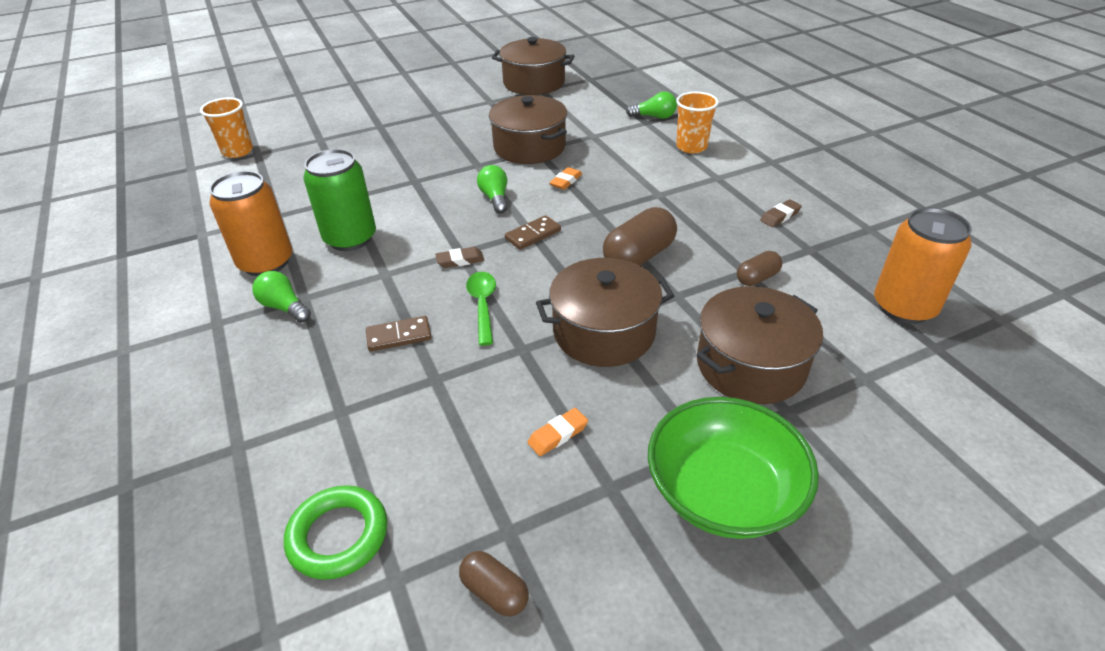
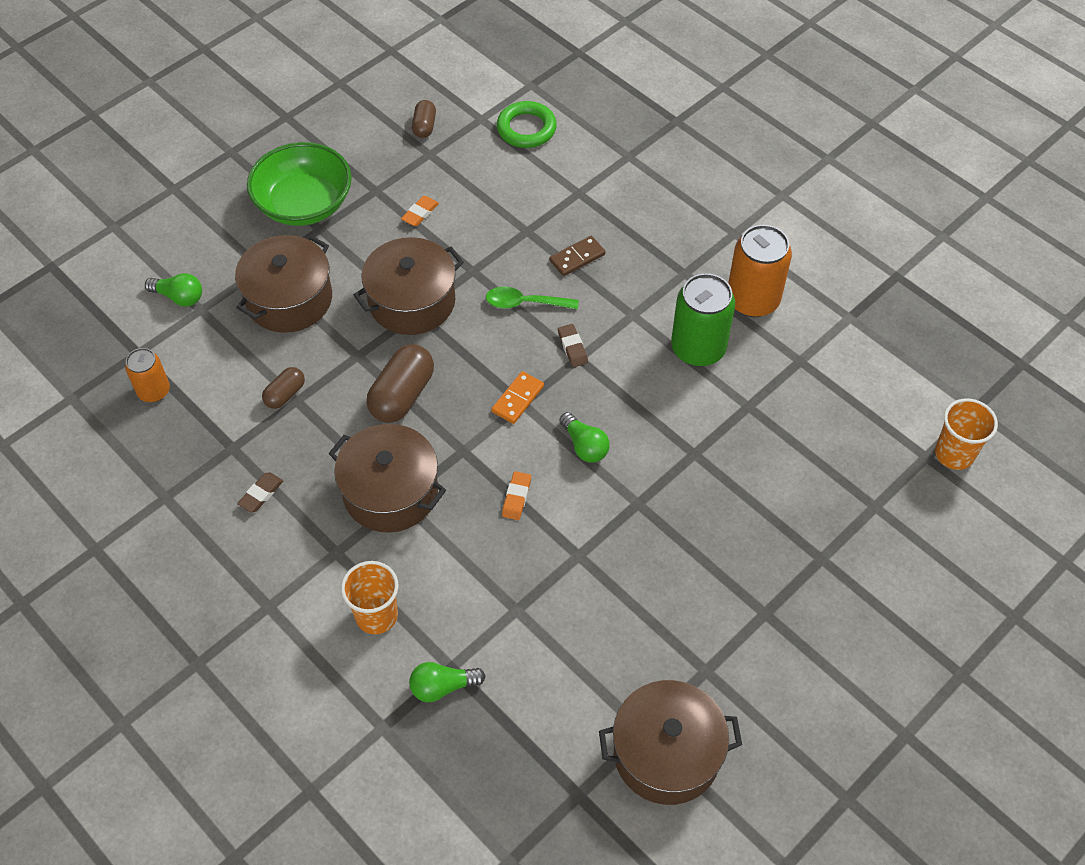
camera: 160 degrees right, 15 degrees up
green light bulb [252,271,311,323] -> green light bulb moved to [145,273,202,307]
brown eraser [435,247,485,268] -> brown eraser turned 75 degrees counterclockwise [558,324,588,367]
brown capsule [459,551,529,617] -> brown capsule turned 75 degrees clockwise [412,100,436,138]
green spoon [466,272,496,346] -> green spoon turned 120 degrees clockwise [486,287,579,310]
brown pot [489,95,567,164] -> brown pot moved to [329,424,446,533]
brown domino [505,215,561,250] -> orange domino [491,371,544,424]
orange can [874,207,972,324] -> orange can [125,348,170,402], size x0.59

